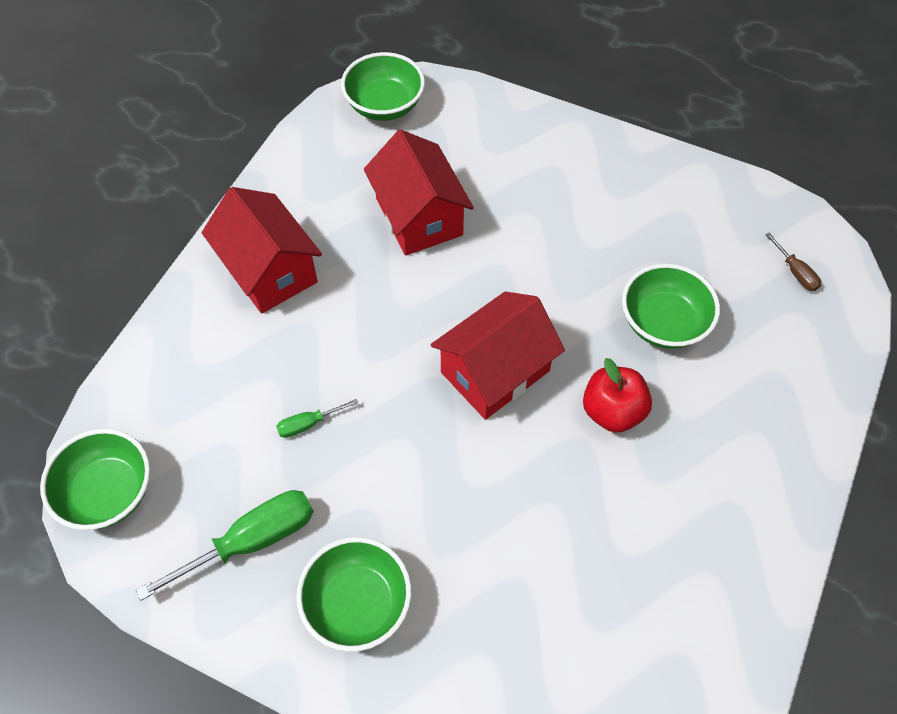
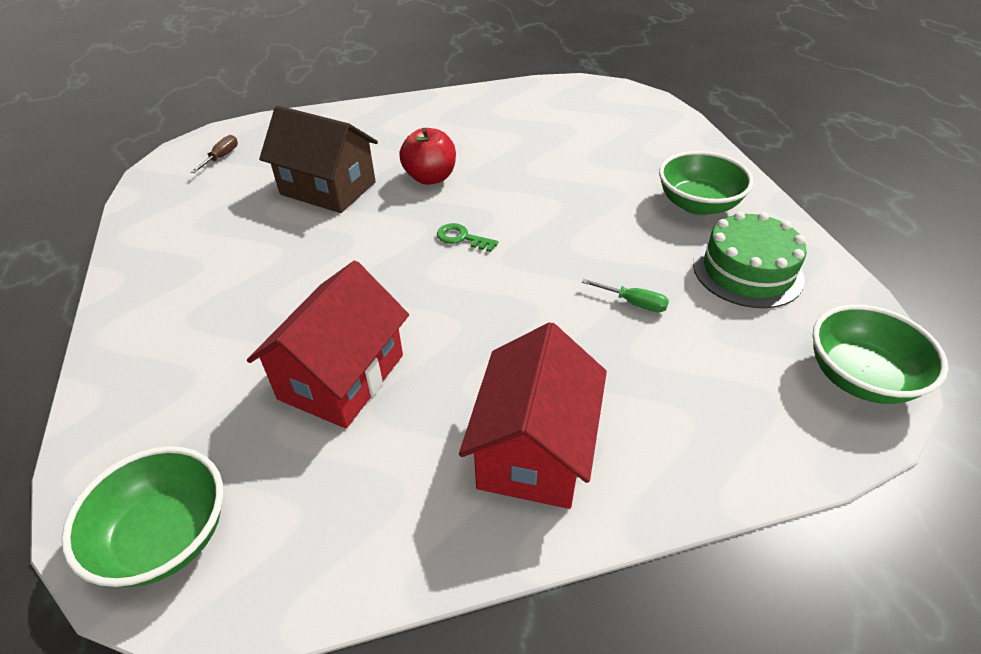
camera: 130 degrees left, 15 degrees down
green screwdriver [136,490,314,601] -> green cake [693,211,807,308]
red house [431,291,565,420] -> green key [437,223,498,252]
green bowl [622,264,720,349] -> brown house [259,105,378,213]

